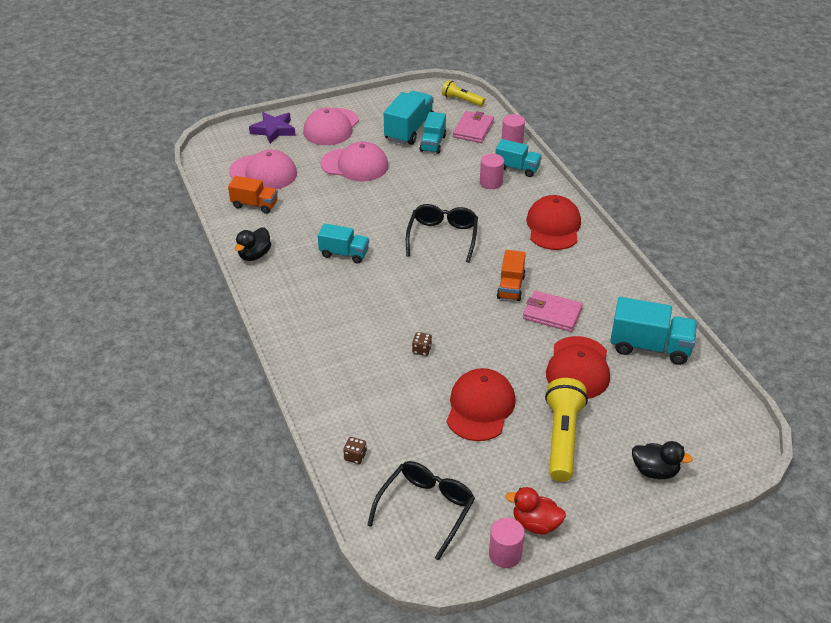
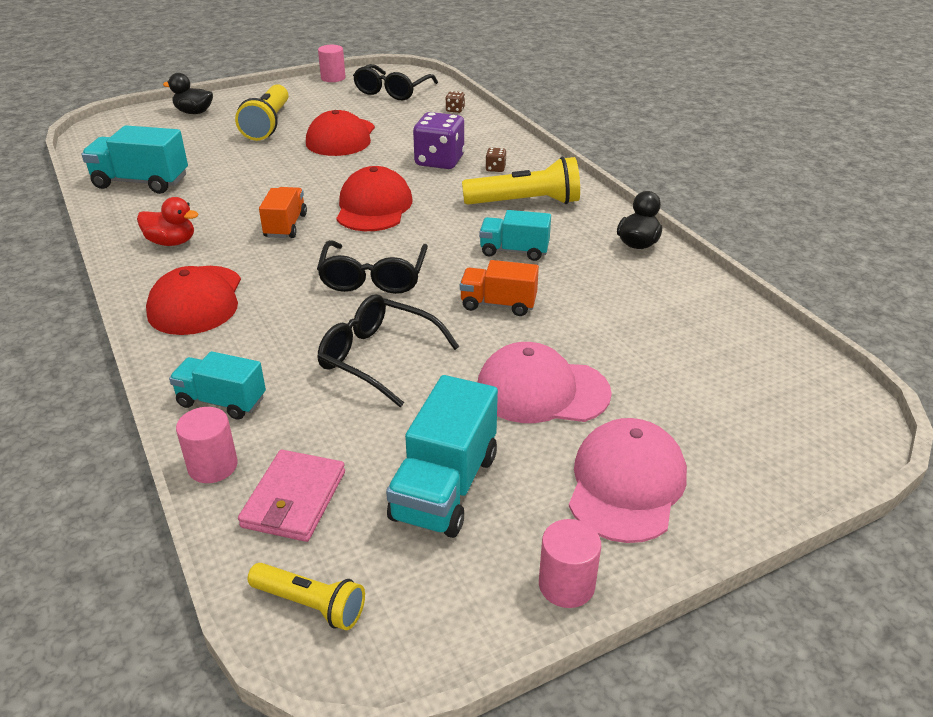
camera: 175 degrees right, 5 degrees down
orange truck [228,176,278,214] -> orange truck moved to [460,260,539,316]
pink cap [229,150,297,189] -> none
purple star [249,112,296,144] -> none
brown dice [412,332,432,356] -> brown dice moved to [485,148,506,172]
turquoise truck [420,112,446,154] -> none
pink cylinder [480,154,504,189] -> pink cylinder moved to [539,519,601,608]
red duck [505,487,566,534] -> red duck moved to [137,197,198,246]
pink wallet [523,291,583,332] -> none
red cap [546,336,610,399] -> red cap moved to [336,166,412,231]
none -> black glasses [317,294,459,407]
none -> purple dice [413,112,465,169]
none -> yellow flashlight [462,157,580,205]

